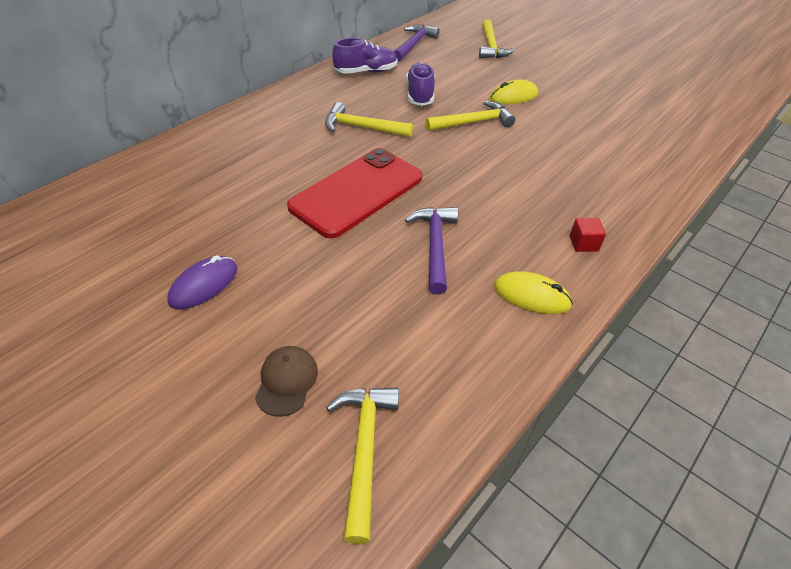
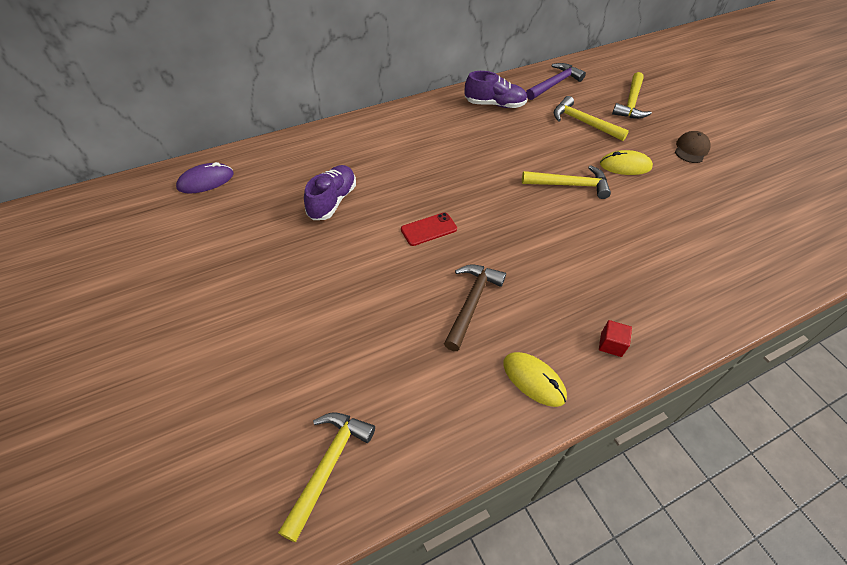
camera: 20 degrees right, 5 degrees up
purple mouse [167,255,237,309] -> purple mouse moved to [176,162,234,194]
brown cap [255,346,318,417] -> brown cap moved to [675,131,711,163]
red phone [287,148,422,238] -> red phone [401,212,457,246], size x0.44
yellow hammer [325,102,413,137] -> yellow hammer moved to [554,96,629,141]
purple hammer [405,207,458,294] -> brown hammer [444,265,506,351]
purple shoe [406,62,435,106] -> purple shoe moved to [304,165,356,220]

